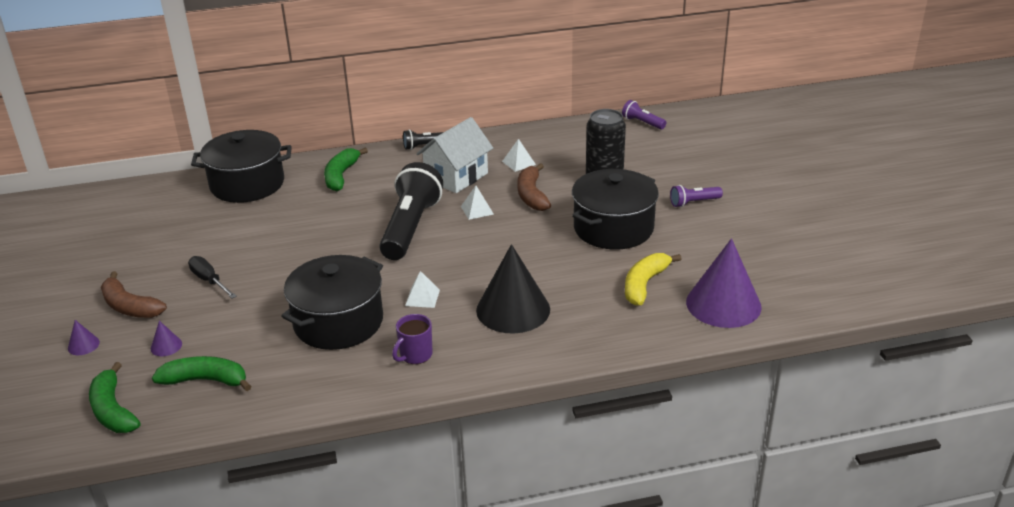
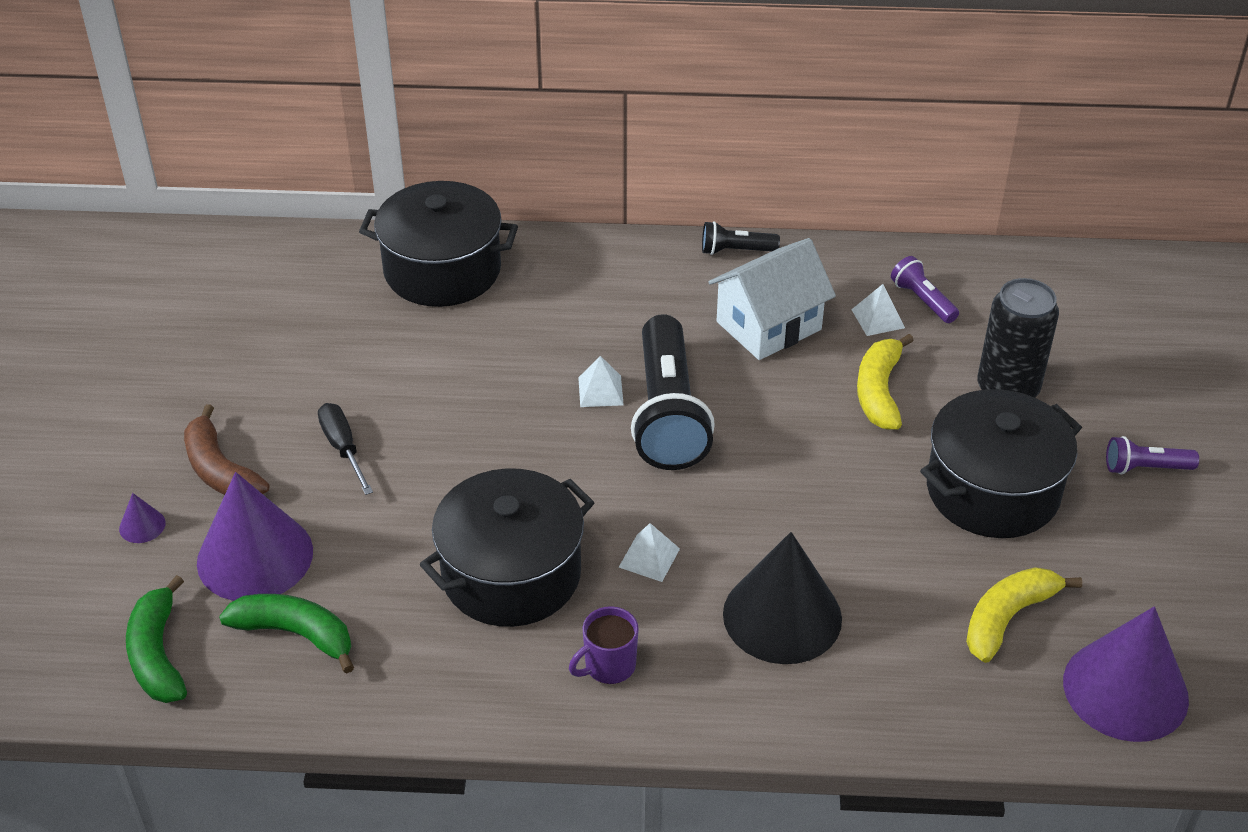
camera: 15 degrees right, 10 degrees up
purple cone [151,321,182,356] -> purple cone [197,472,313,601], size x2.49
green banana [324,147,368,191] -> none
black flashlight [379,162,443,260] -> black flashlight turned 150 degrees clockwise [631,314,715,470]
white pyramid [461,186,494,220] -> white pyramid moved to [578,356,624,407]
brown banana [517,163,551,211] -> yellow banana [857,334,914,429]
purple flashlight [622,100,666,129] -> purple flashlight moved to [891,256,959,323]

